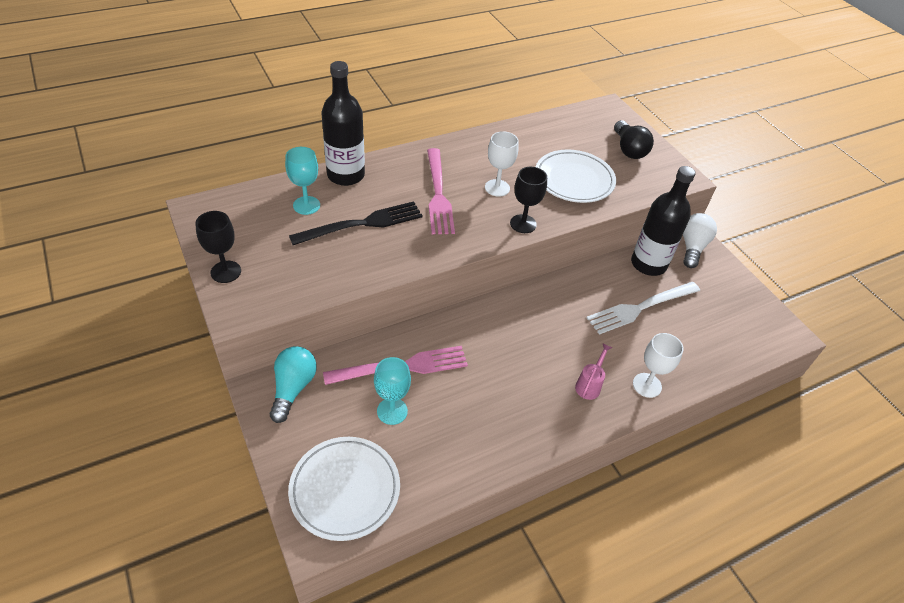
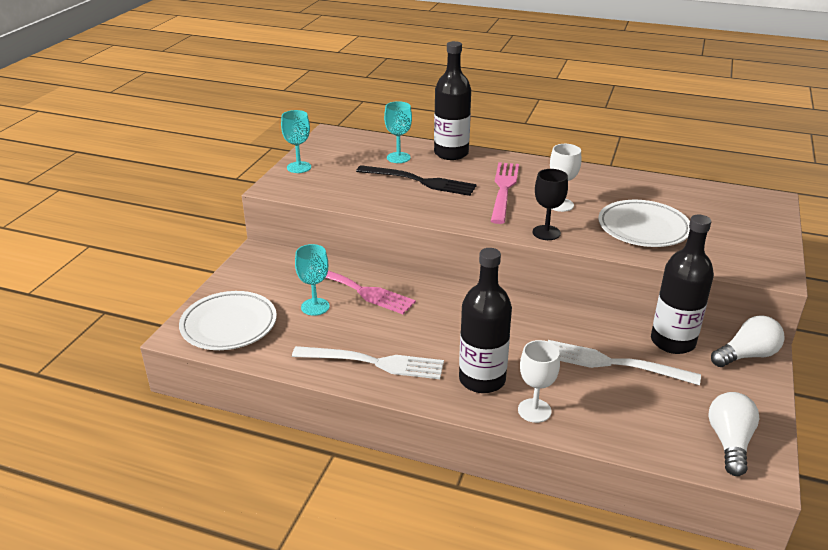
camera: 50 degrees right, 15 degrees down
black goblet [195,211,241,283] -> turquoise goblet [281,110,311,173]
turquoise light bulb [270,346,317,423] -> none
pink fork [427,148,455,234] -> pink fork turned 150 degrees clockwise [491,162,519,224]
pink watering can [575,344,612,400] -> black bottle [459,248,512,393]
black light bulb [614,120,654,159] -> none
none -> white fork [292,346,444,379]
none -> white light bulb [709,392,760,476]

